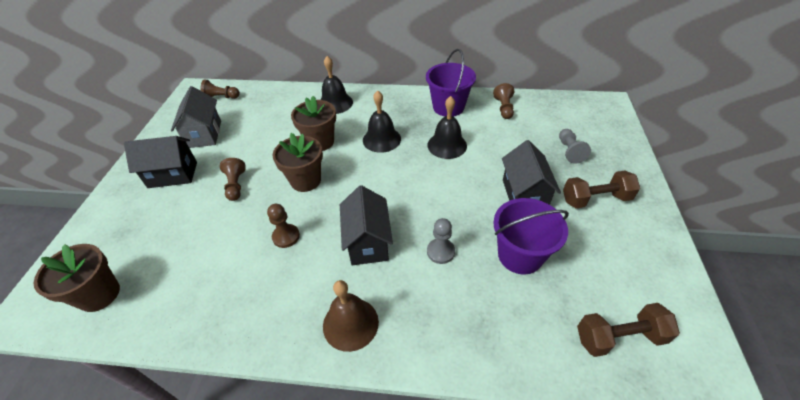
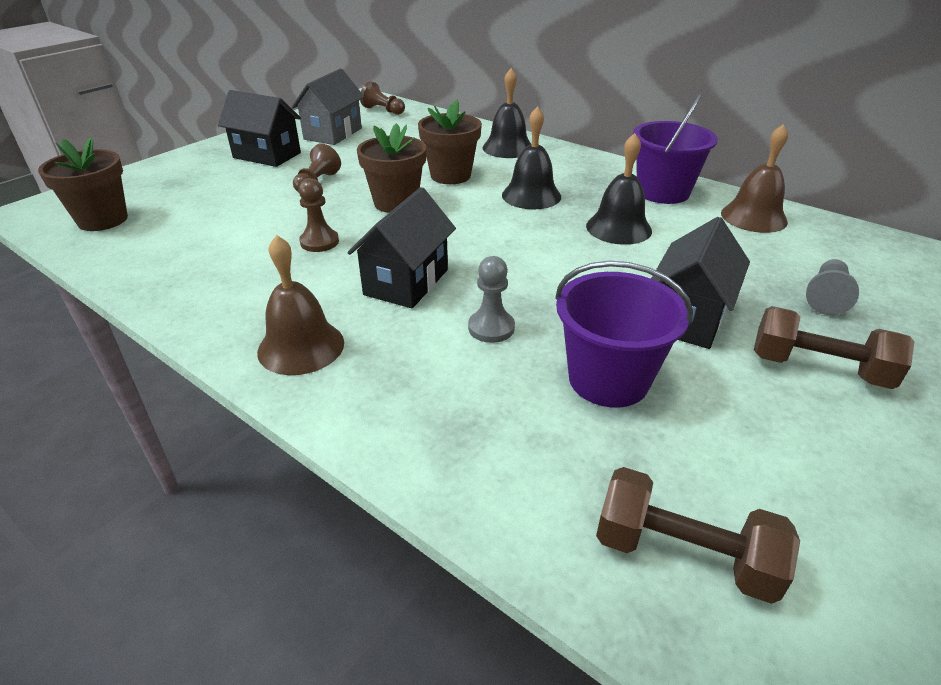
camera: 30 degrees right, 10 degrees down
brown pawn [493,83,514,119] -> brown bell [721,124,788,233]

